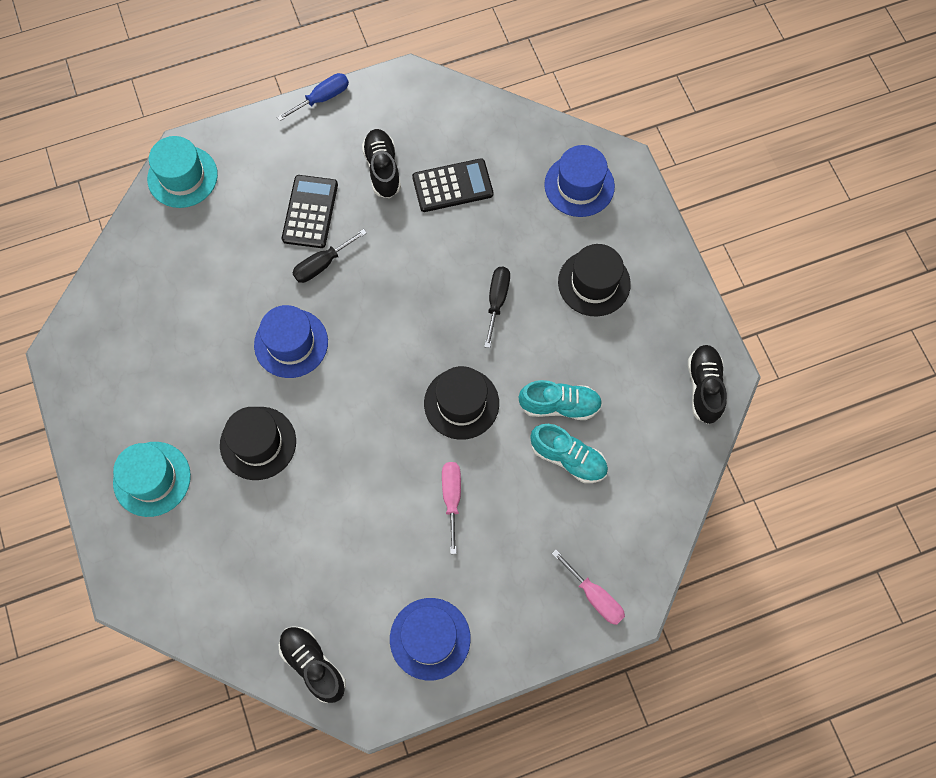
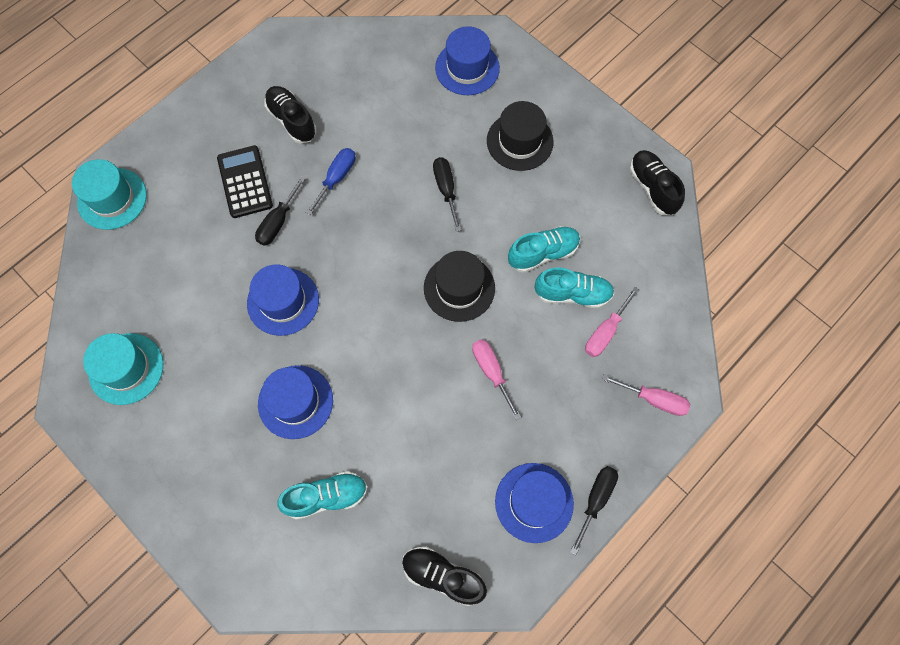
camera: 25 degrees left, 0 degrees up
turquoise hat [113,442,191,517] -> turquoise hat moved to [83,333,163,405]
black hat [220,407,296,480] -> blue hat [258,365,333,439]
blue screwdriver [277,73,349,121] -> blue screwdriver moved to [306,148,356,215]
black calculator [412,158,493,212] -> none
none -> turquoise shoe [277,471,368,520]
none -> black screwdriver [570,466,618,555]
none -> pink screwdriver [585,287,639,357]

